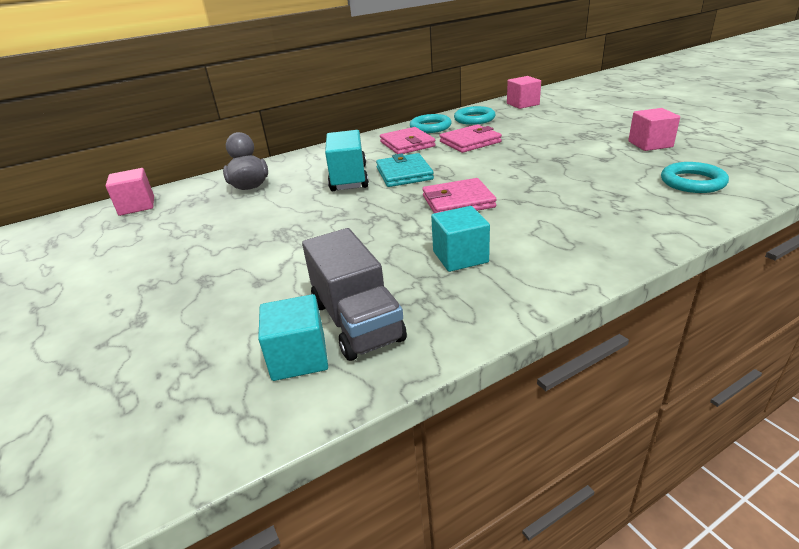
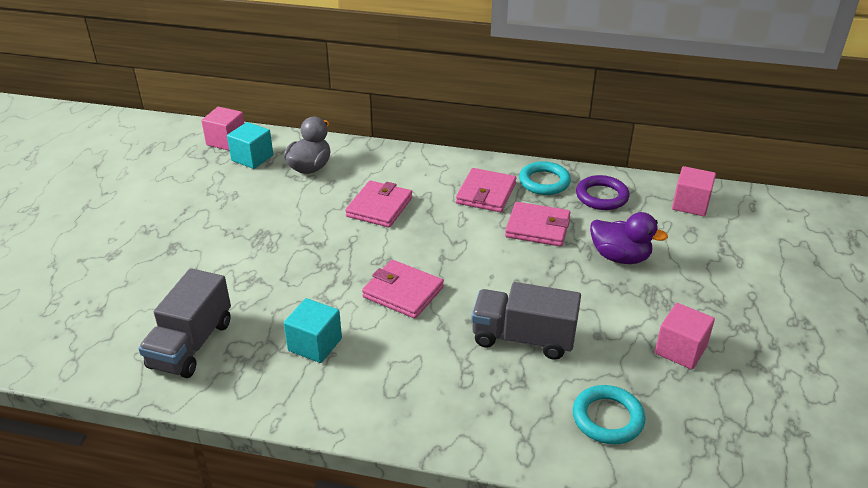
camera: 40 degrees right, 5 degrees up
turquoise cube [258,294,328,381] -> turquoise cube moved to [227,122,273,169]
turquoise truck [325,130,369,191] -> pink wallet [345,181,412,227]
turquoise wallet [376,153,434,187] -> none
turquoise ring [454,106,496,125] -> purple ring [576,175,629,210]
none -> grey truck [471,282,581,360]
none -> purple duck [590,212,668,264]

